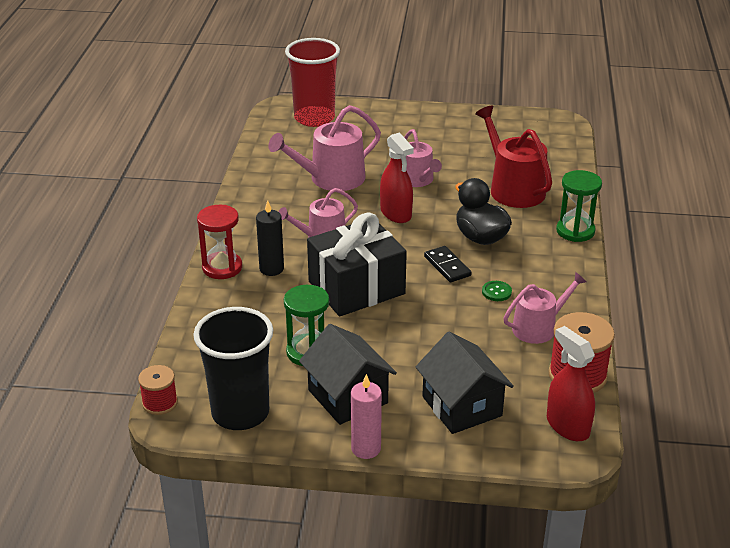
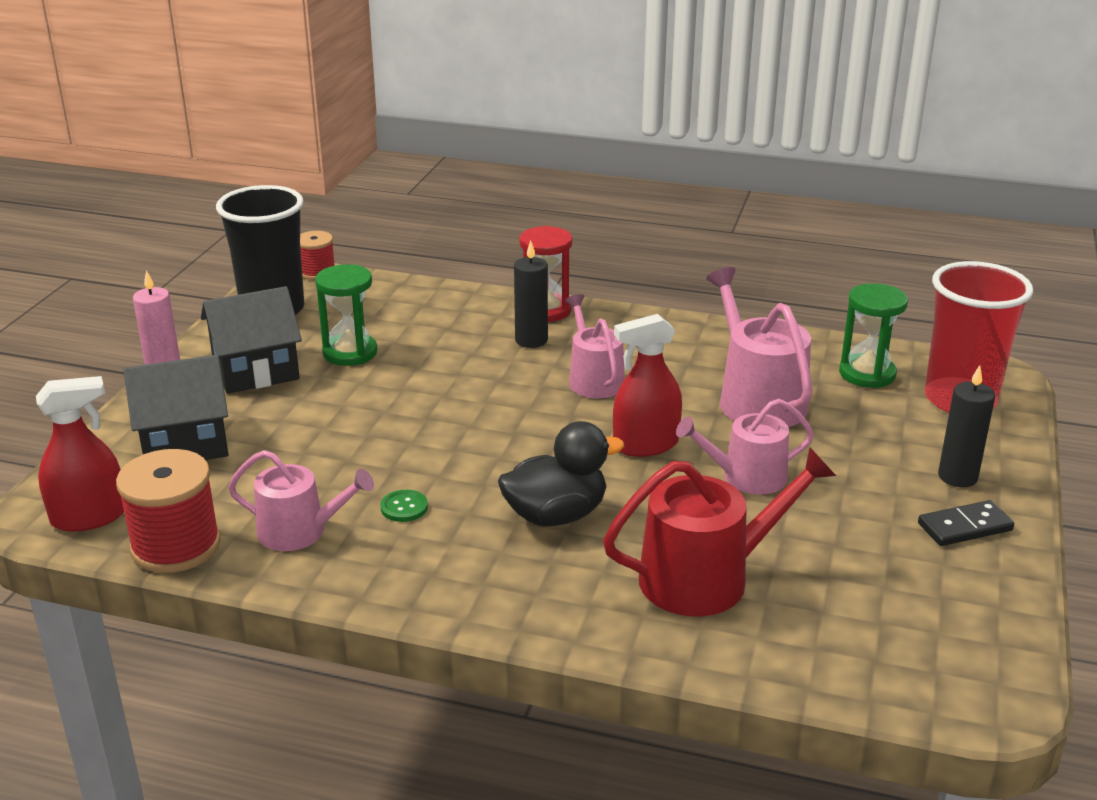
camera: 100 degrees right, 5 degrees down
black gift [307,213,407,316] -> none
black domino [424,246,471,283] -> black domino moved to [918,500,1014,546]
pink watering can [503,272,587,344] -> pink watering can turned 60 degrees counterclockwise [228,450,374,551]
green hourglass [556,170,602,242] -> green hourglass moved to [839,283,908,388]
none -> black candle [938,365,995,487]

